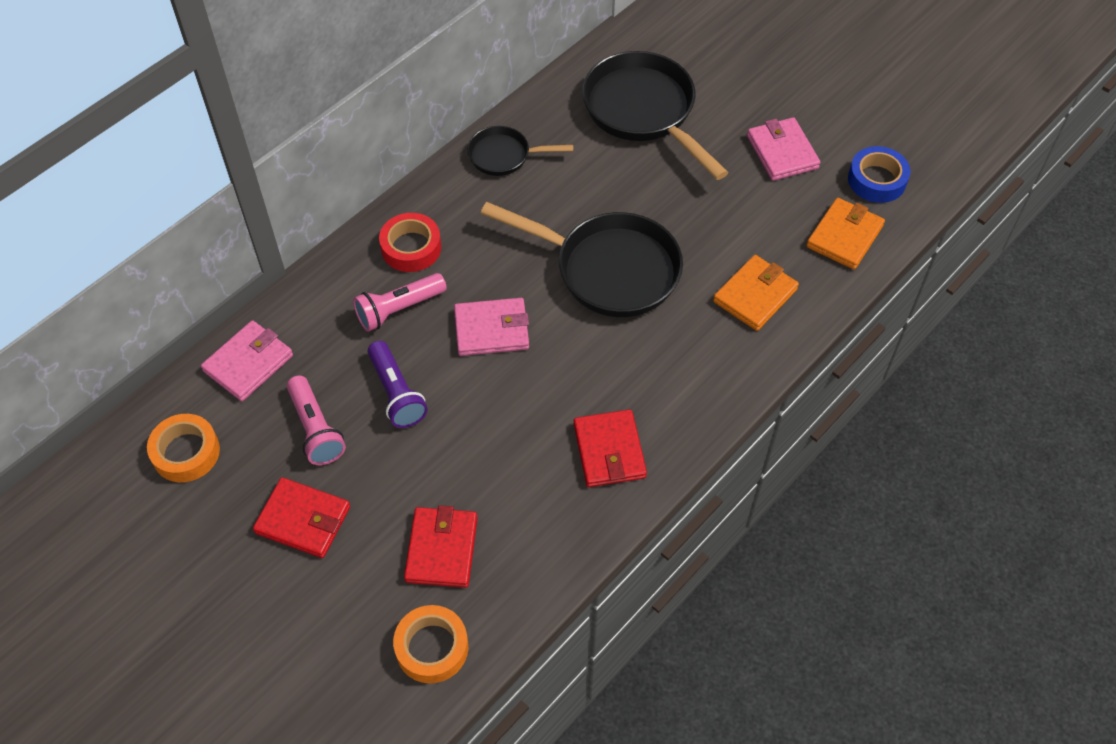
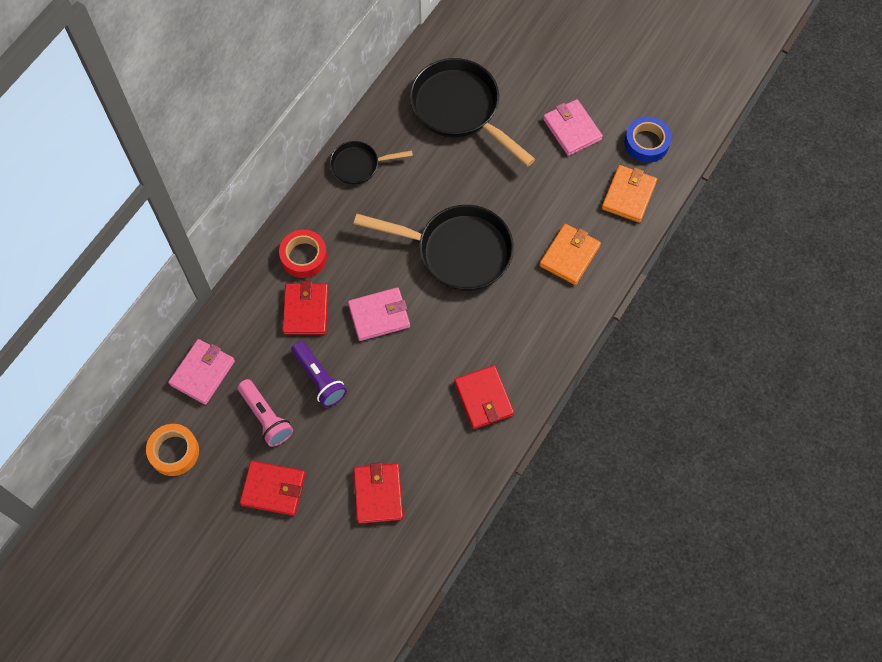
camera: 10 degrees left, 10 degrees up
pink flashlight [353,273,447,332] -> red wallet [282,281,329,335]
orange tape [393,605,468,683] -> none

